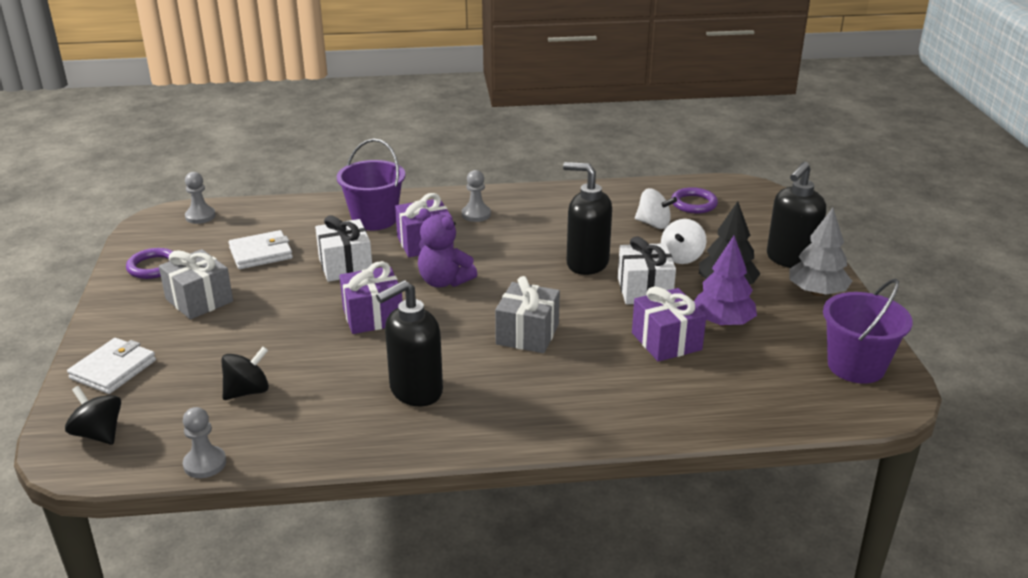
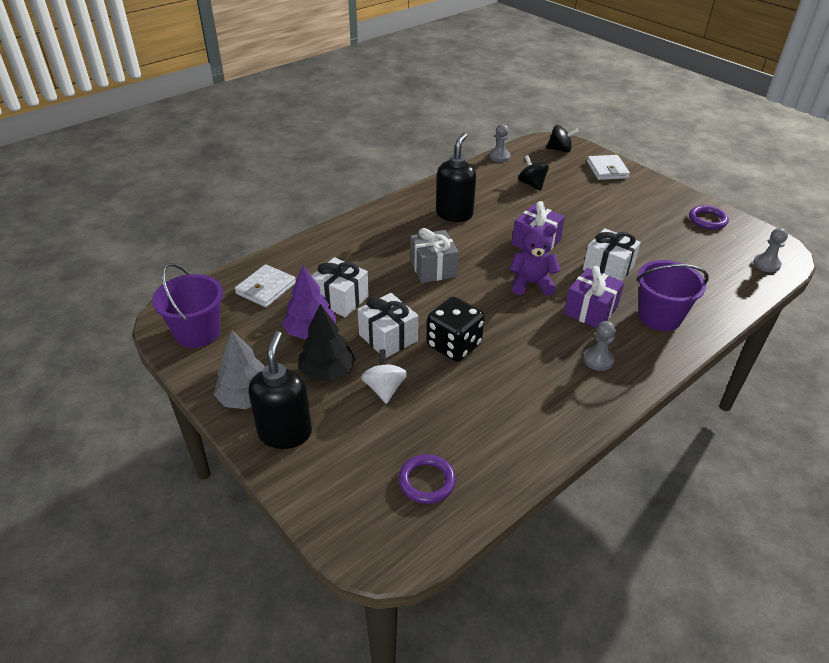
camera: 145 degrees right, 10 degrees up
grey gift [159,249,233,319] -> none
black spinning top [221,347,269,400] -> black spinning top turned 135 degrees clockwise [518,155,549,191]
white wallet [229,230,293,269] -> white wallet moved to [235,264,296,307]
black soap dispenser [563,162,612,275] -> black dice [427,297,485,362]
purple gift [632,286,706,362] -> white gift [312,257,369,317]
white spinning top [635,188,677,229] -> none

